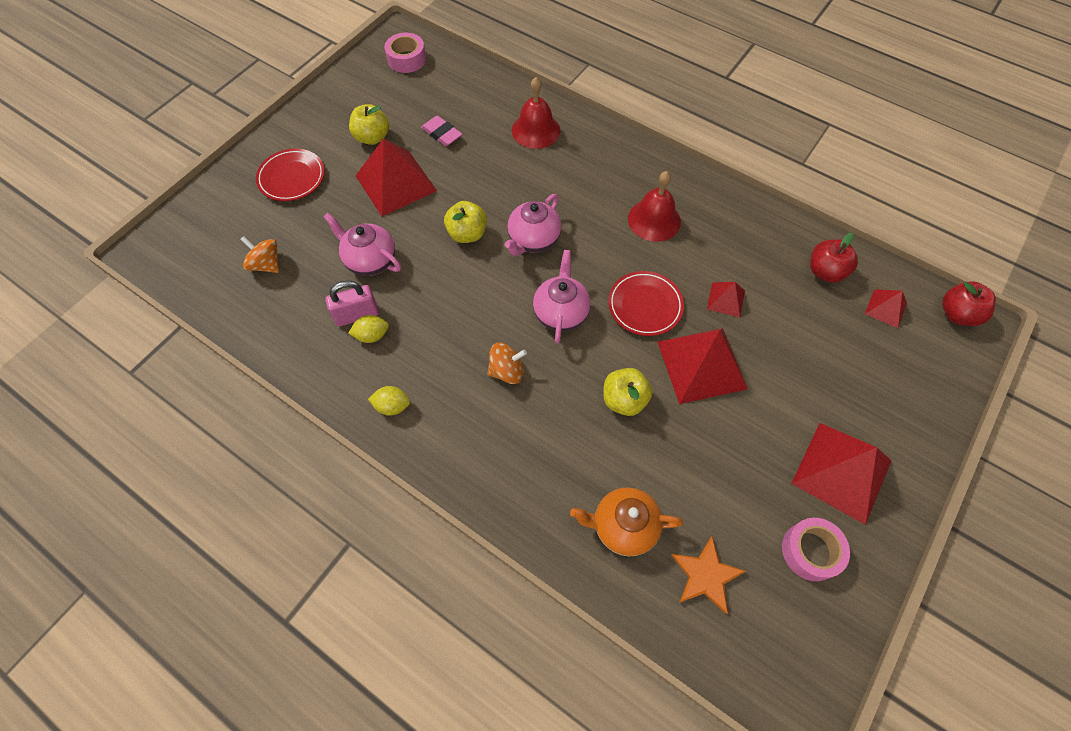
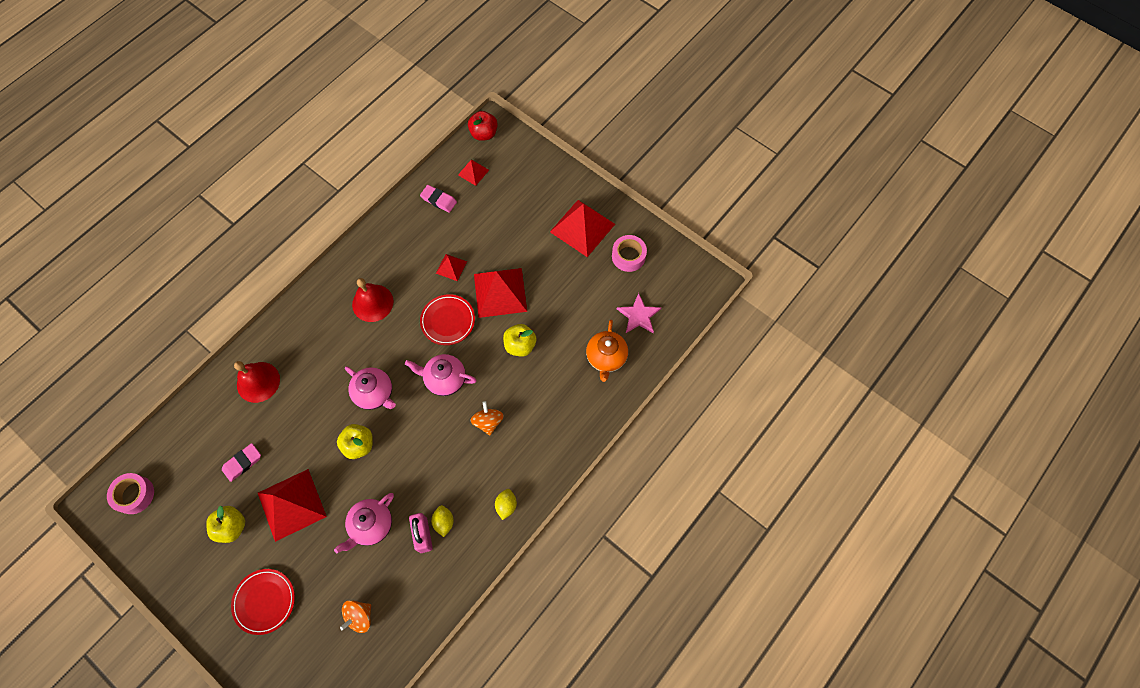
camera: 85 degrees left, 5 degrees up
orange star [671,536,746,614] -> pink star [617,293,661,333]
red apple [810,233,858,283] -> pink eraser [420,185,457,213]

